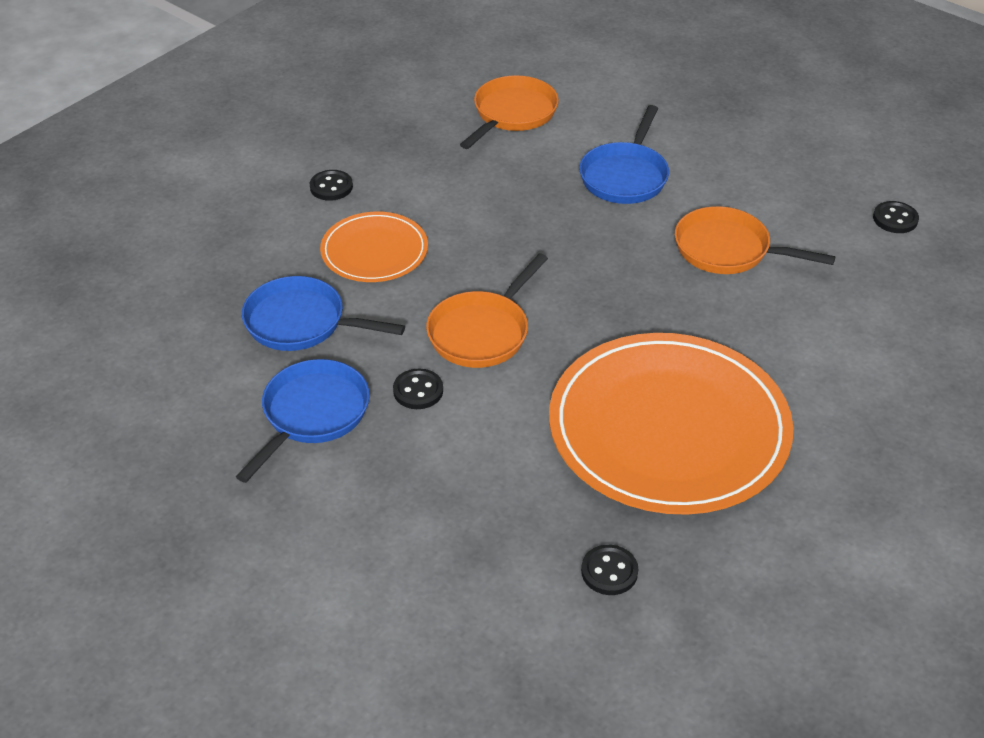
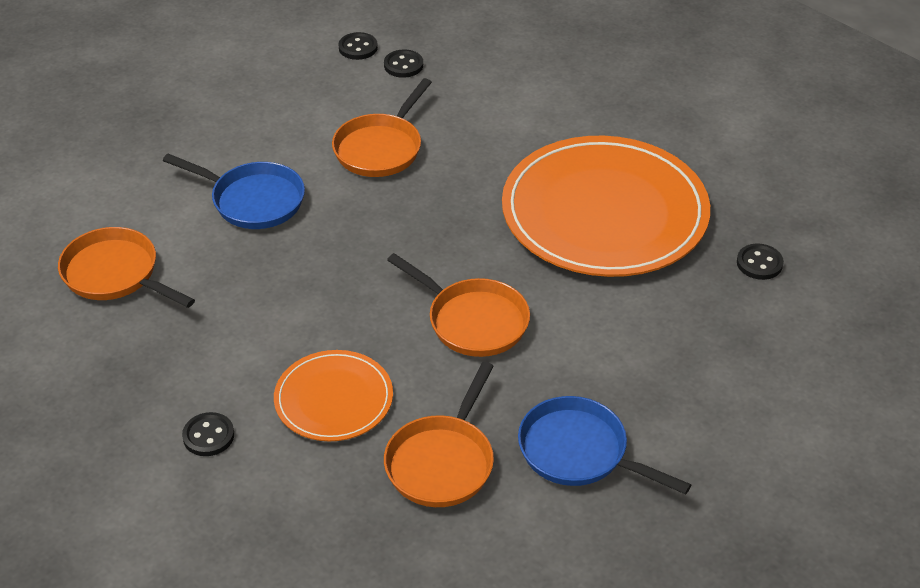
camera: 85 degrees left, 0 degrees up
blue pan [242,276,405,351] -> orange pan [384,362,494,507]
black button [393,369,443,409] -> black button moved to [384,50,423,78]

